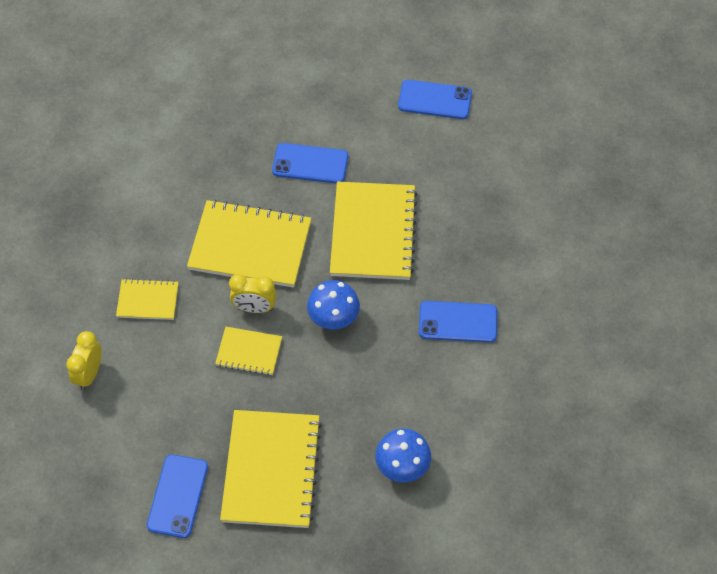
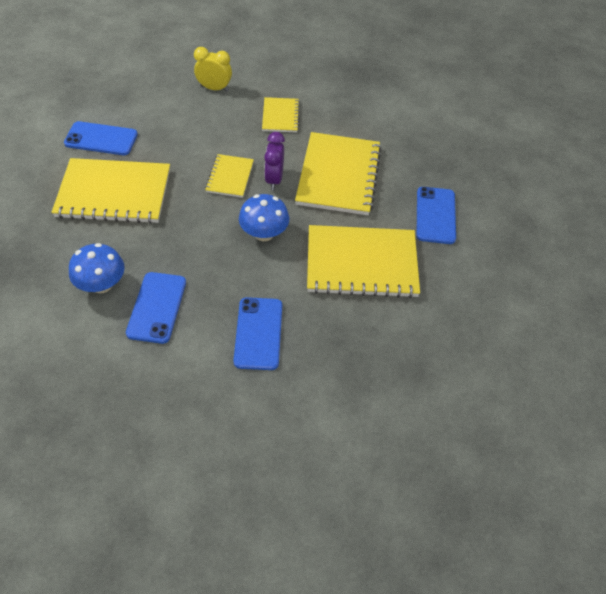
camera: 85 degrees right, 5 degrees down
yellow clock [229,274,276,313] -> purple clock [264,132,285,190]
blue phone [398,80,472,119] -> blue phone moved to [126,272,186,344]

